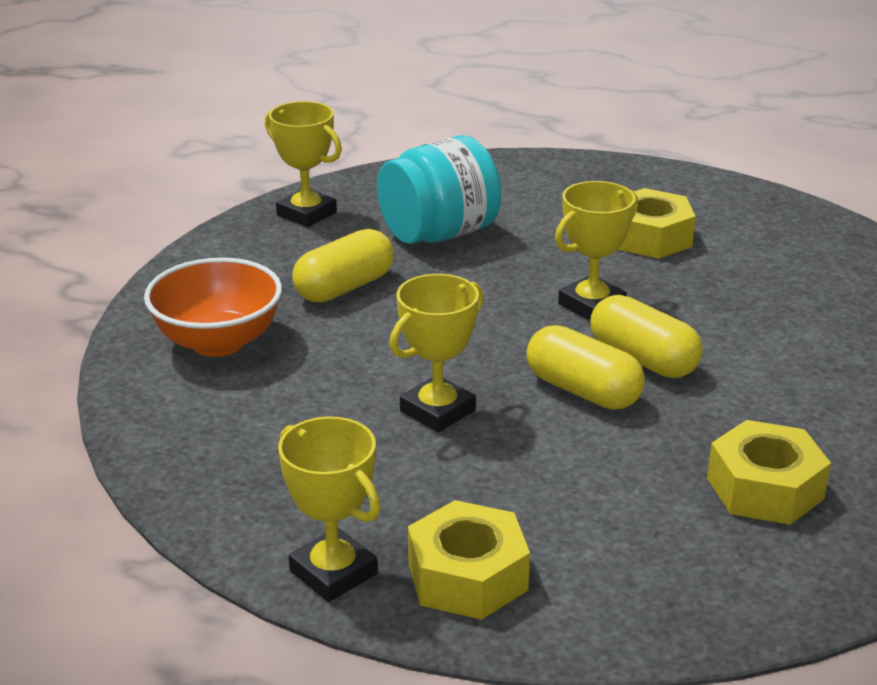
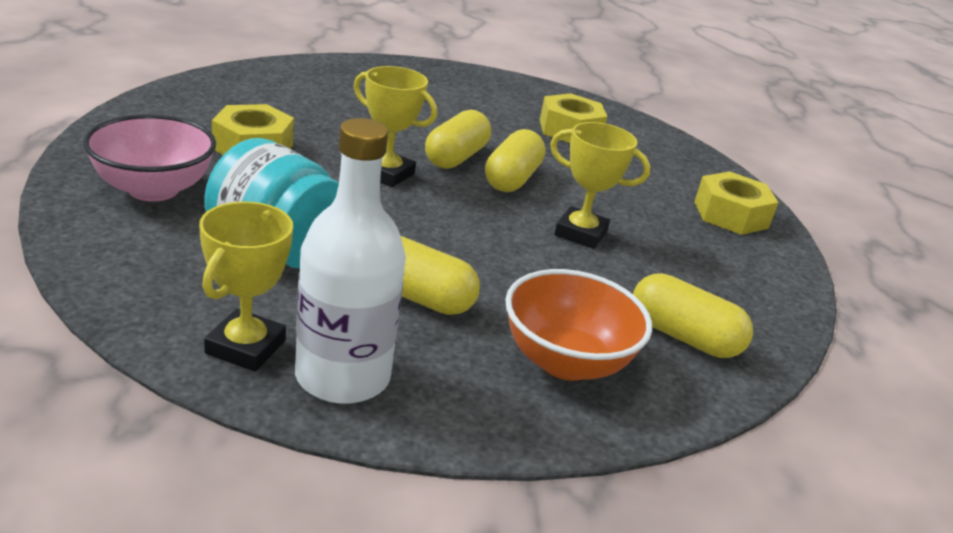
camera: 115 degrees left, 0 degrees up
yellow trophy [278,417,381,602] -> none
none -> pink bowl [83,114,216,202]
none -> white bottle [295,118,406,404]
none -> yellow capsule [633,273,753,358]

